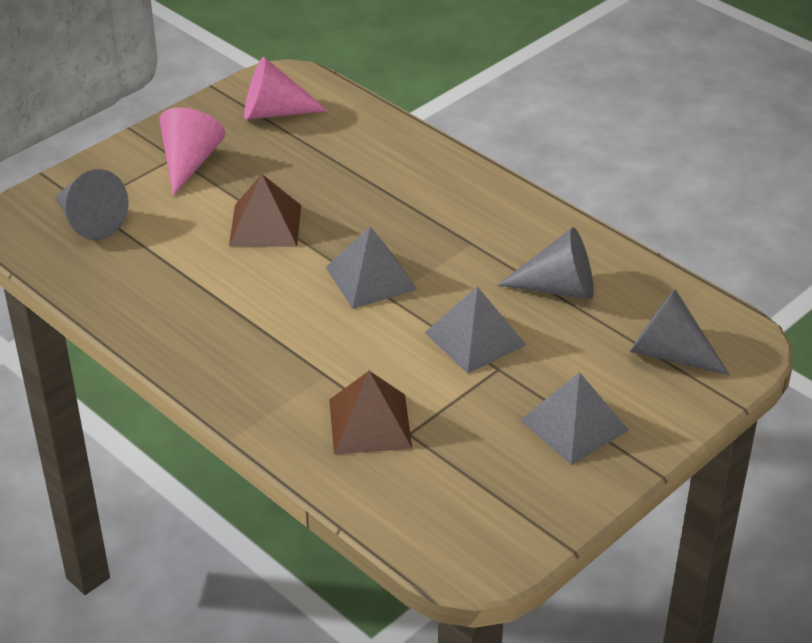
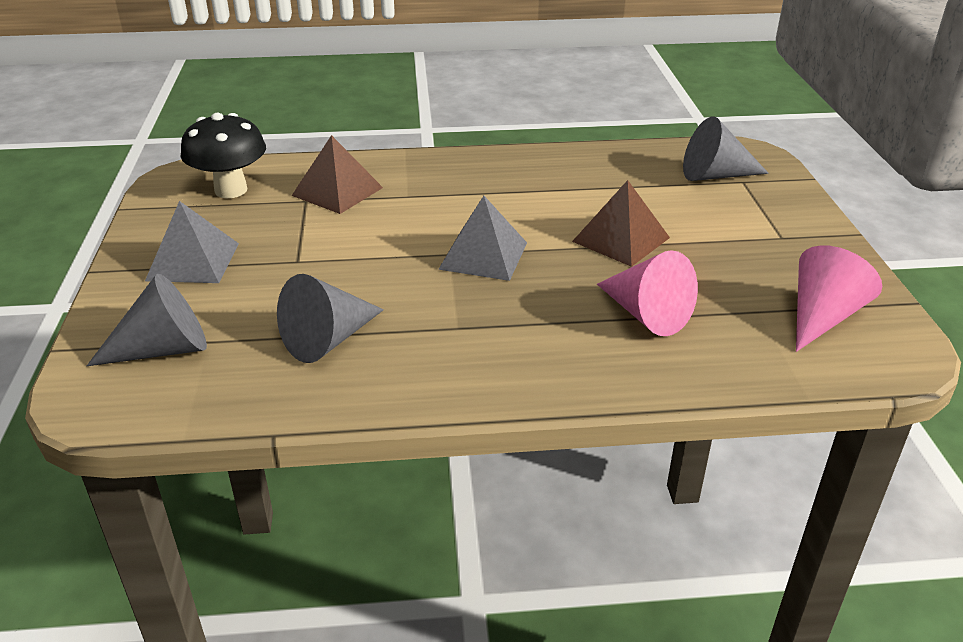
camera: 130 degrees right, 5 degrees down
pink cone [160,108,225,196] -> pink cone moved to [597,250,698,336]
grey pyramid [425,286,526,374] -> none
none -> black mushroom [181,113,266,198]

